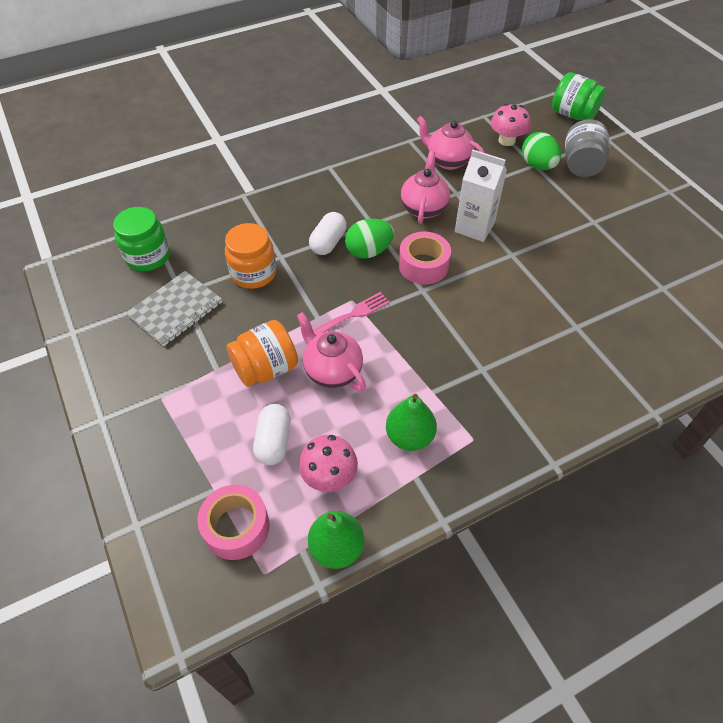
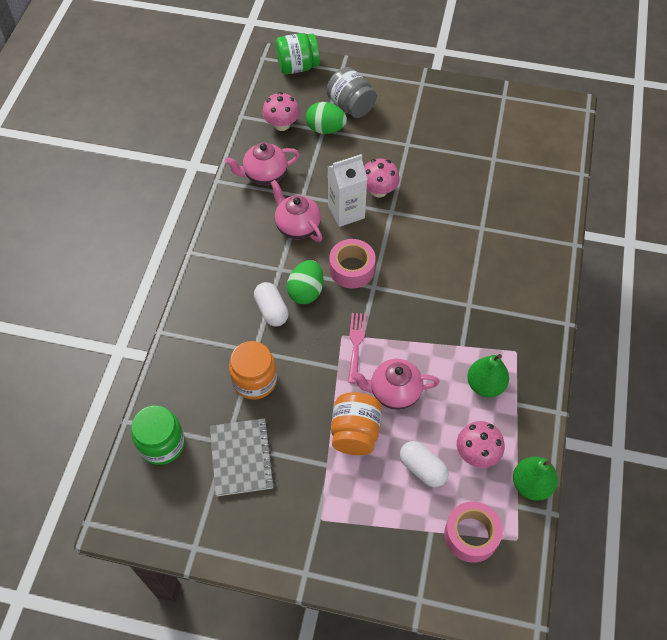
camera: 50 degrees left, 5 degrees up
none -> pink mushroom [364,159,400,197]

